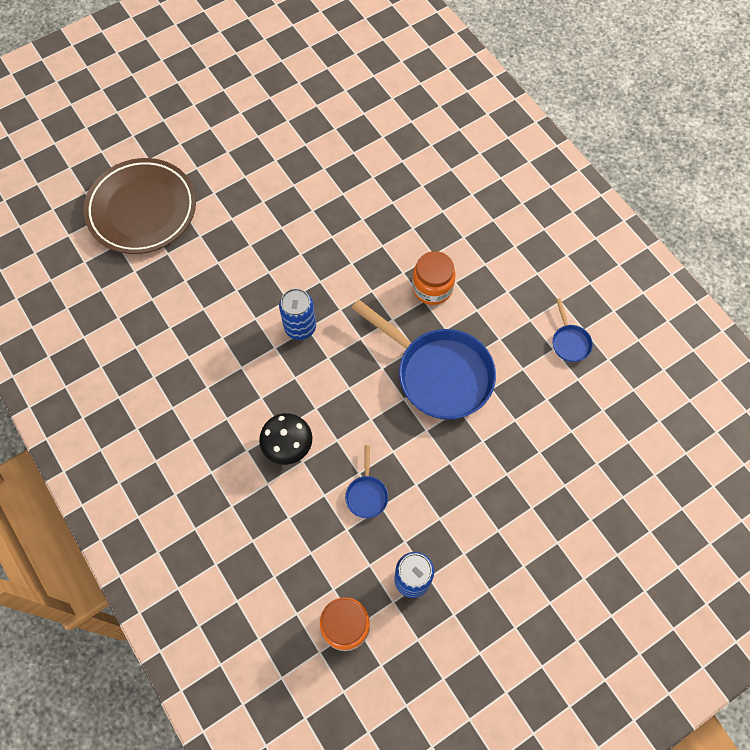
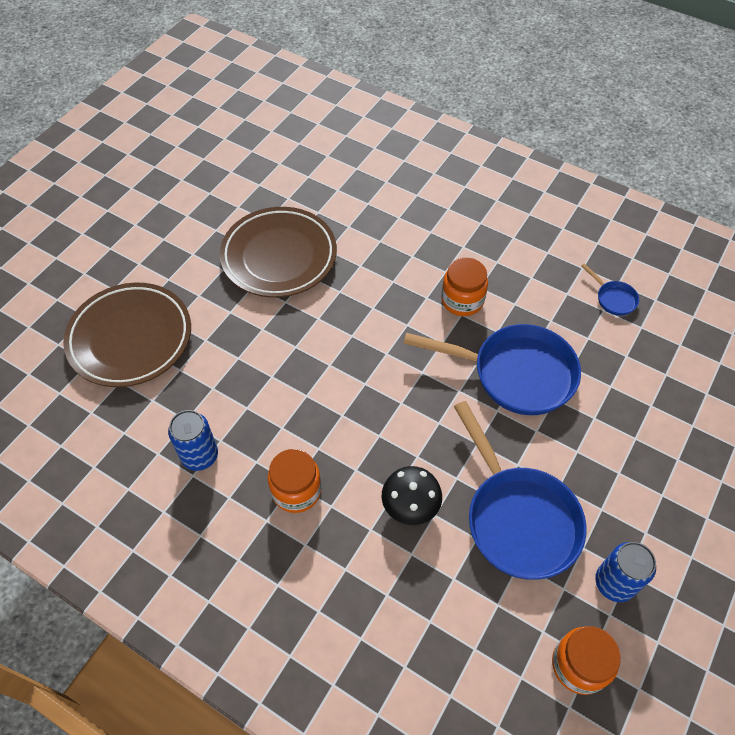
camera: 25 degrees left, 10 degrees down
blue can [279,288,316,340] -> blue can moved to [168,410,218,471]
blue pan [345,445,388,518] -> blue pan [454,401,587,580], size x2.36
none -> brown plate [220,207,337,298]
none -> orange jar [268,449,321,513]

